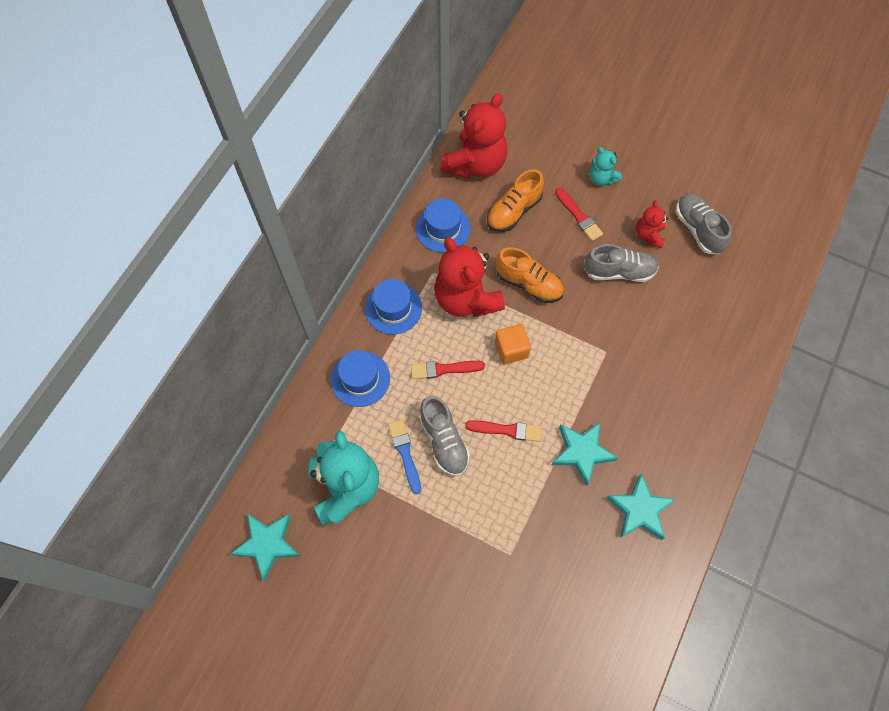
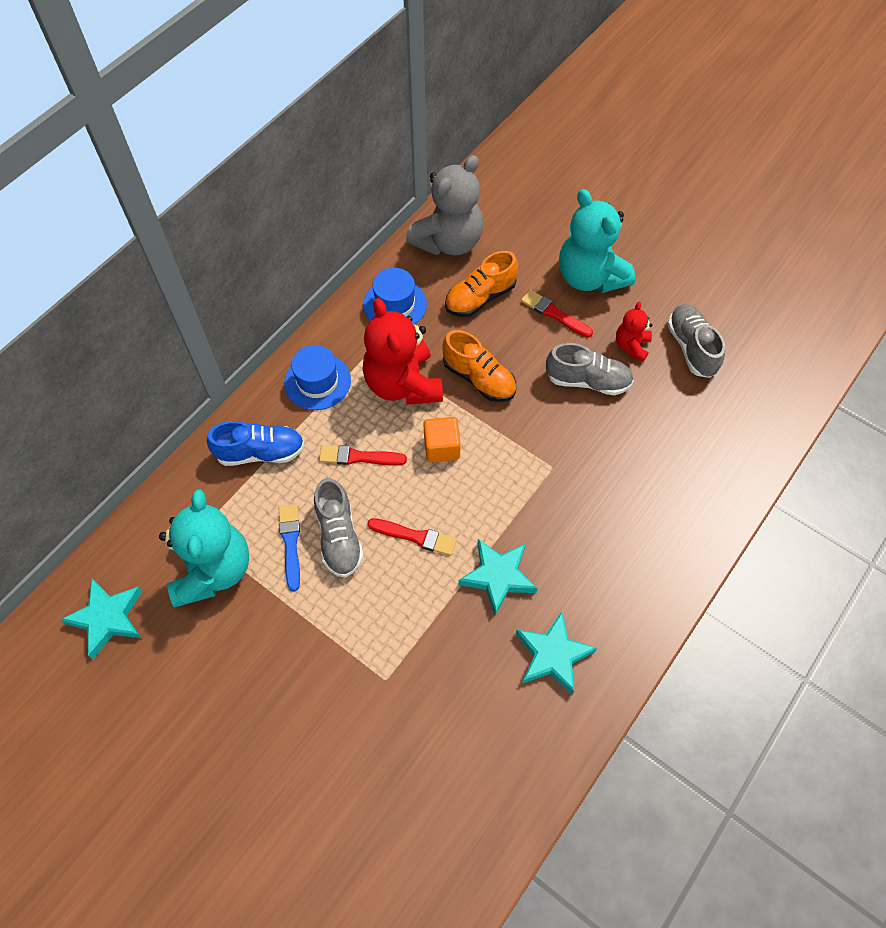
camera: 10 degrees right, 5 degrees down
blue hat [331,350,390,407] -> blue shoe [207,421,305,466]
red teddy bear [441,93,508,179] -> grey teddy bear [406,155,483,255]
red brush [555,188,603,241] -> red brush turned 150 degrees clockwise [521,290,593,338]
turquoise teddy bear [590,147,622,186] -> turquoise teddy bear [559,189,636,293], size x2.00

